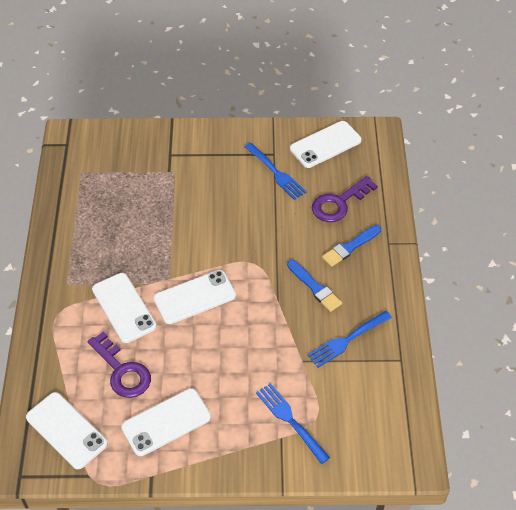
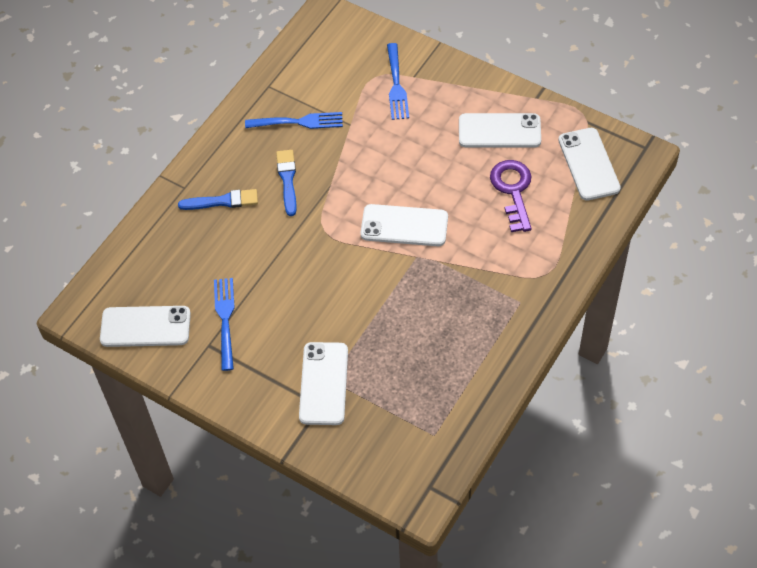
camera: 145 degrees left, 5 degrees up
white phone [92,273,157,343] -> white phone moved to [299,342,348,425]
purple key [312,176,378,222] -> none

